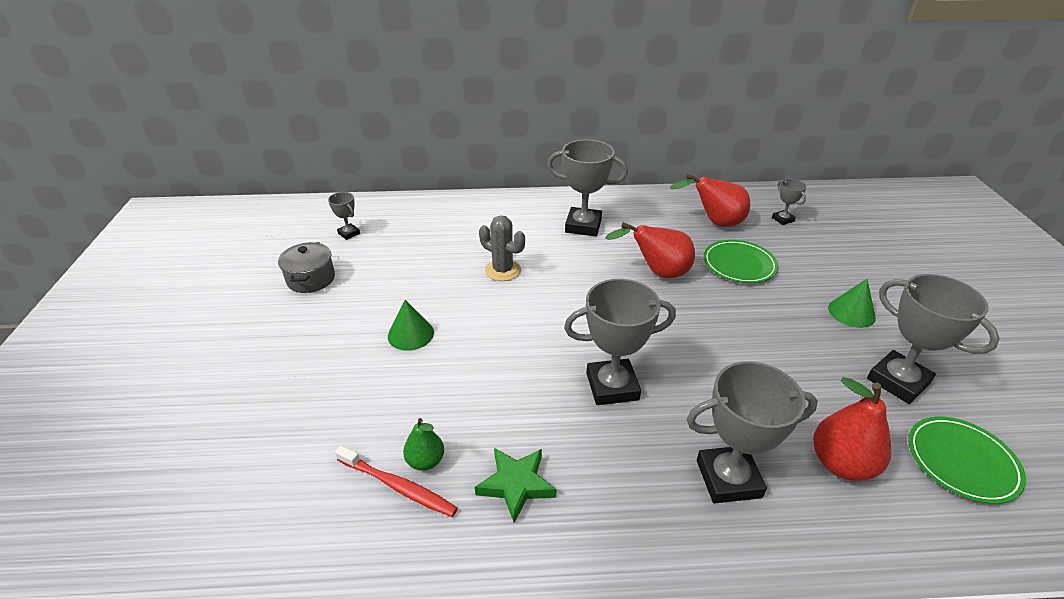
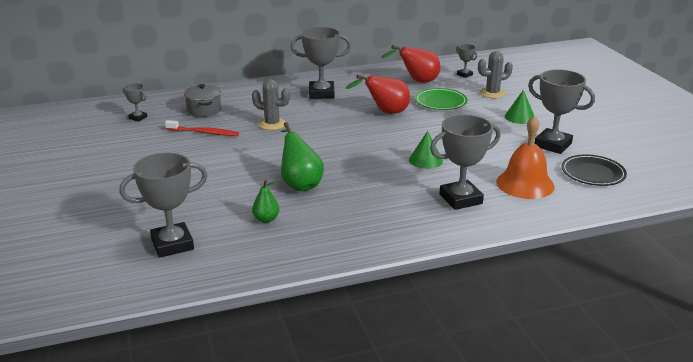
camera: 15 degrees left, 10 degrees down
grey pot [278,242,335,293] -> grey pot moved to [184,84,221,117]
red toothbrush [335,445,458,517] -> red toothbrush moved to [165,120,239,136]
green cone [388,300,434,351] -> green cone moved to [409,131,443,169]
green star [475,448,557,523] -> none
grey trophy [564,279,676,405] -> grey trophy moved to [119,153,208,258]
red pear [813,377,891,481] -> orange bell [496,115,554,199]
green plate [908,416,1026,504] -> black plate [561,154,627,186]
none -> green pear [281,122,324,191]
none -> grey cactus [478,51,513,98]

